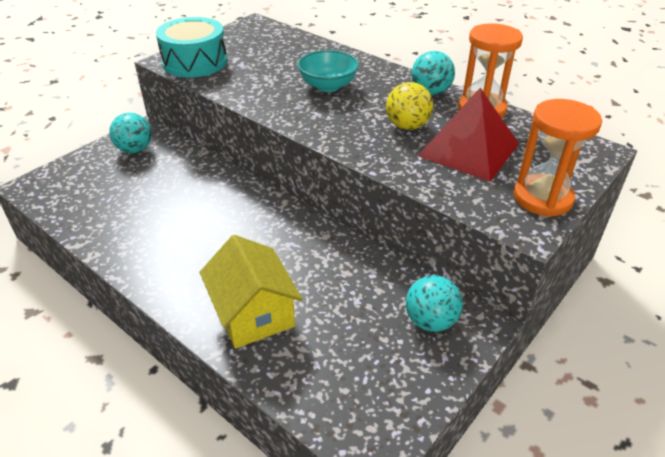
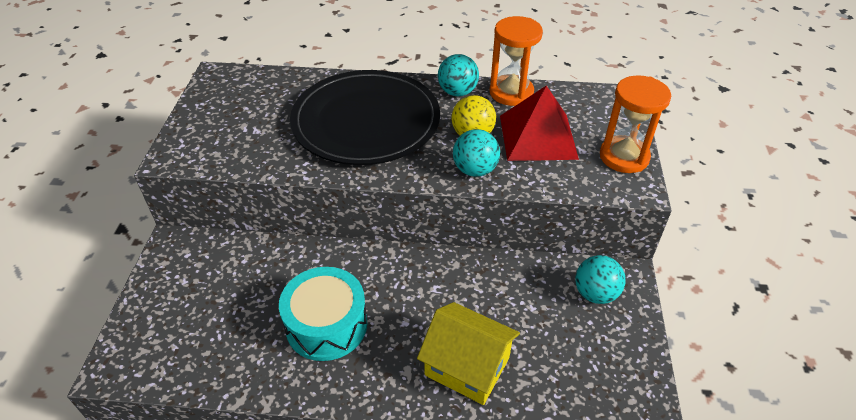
camera: 35 degrees left, 5 degrees up
turquoise ball [109,113,152,153] -> turquoise ball moved to [453,129,500,177]
turquoise drum [156,17,227,78] -> turquoise drum moved to [279,267,367,361]
turquoise bowl [297,50,359,92] -> black plate [290,70,440,165]

